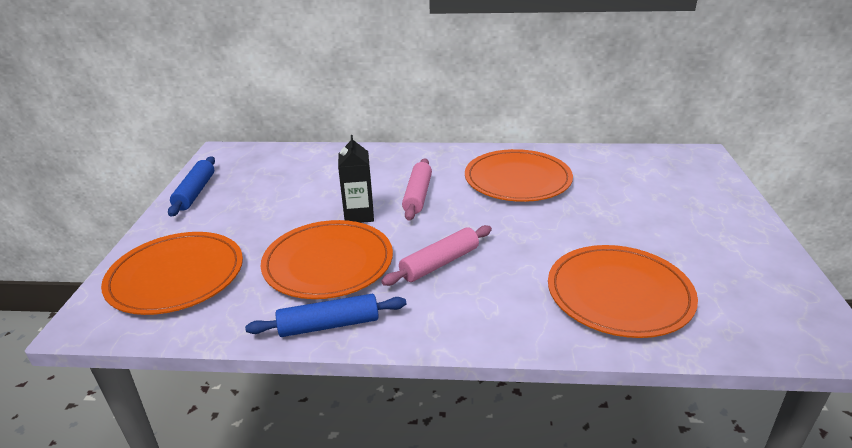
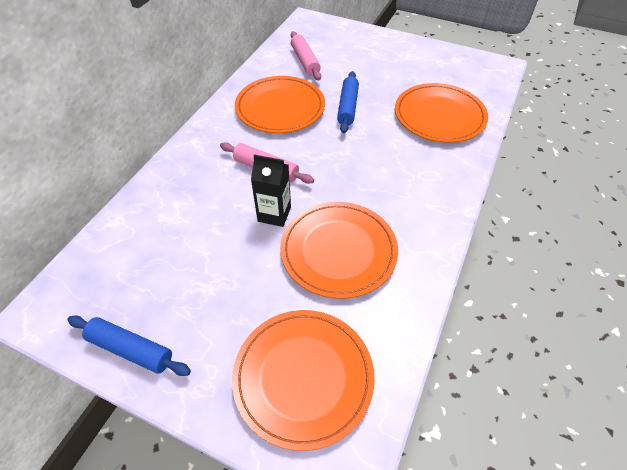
camera: 70 degrees left, 20 degrees up
blue rolling pin [245,294,406,337] -> blue rolling pin moved to [337,71,359,133]
pink rolling pin [381,225,492,286] -> pink rolling pin moved to [291,31,321,81]

